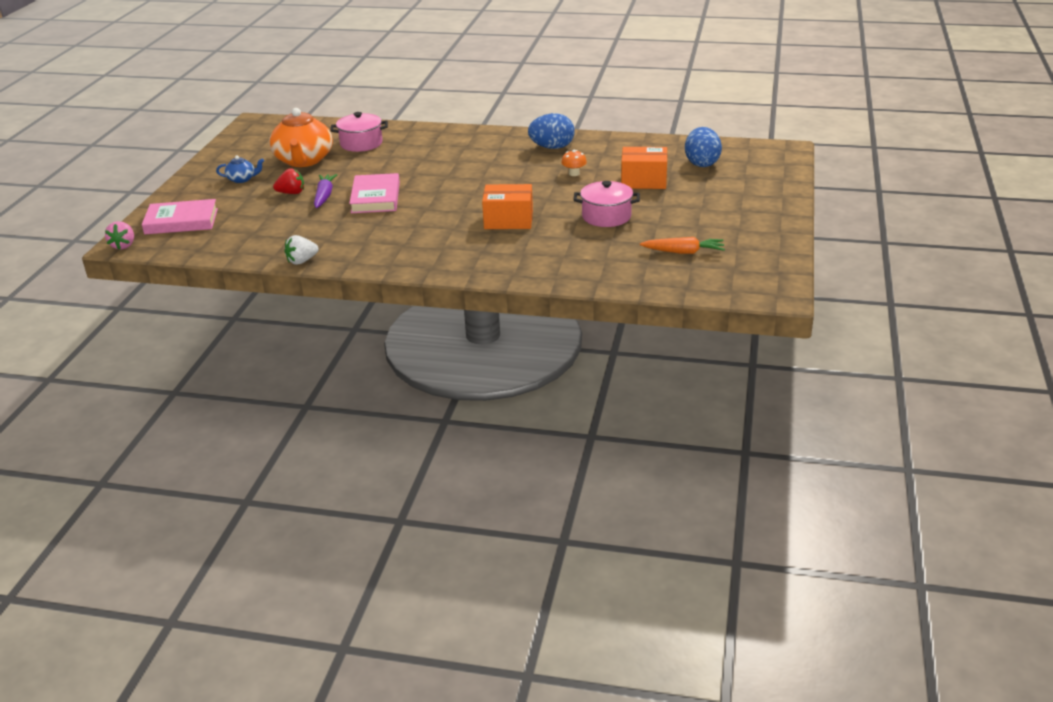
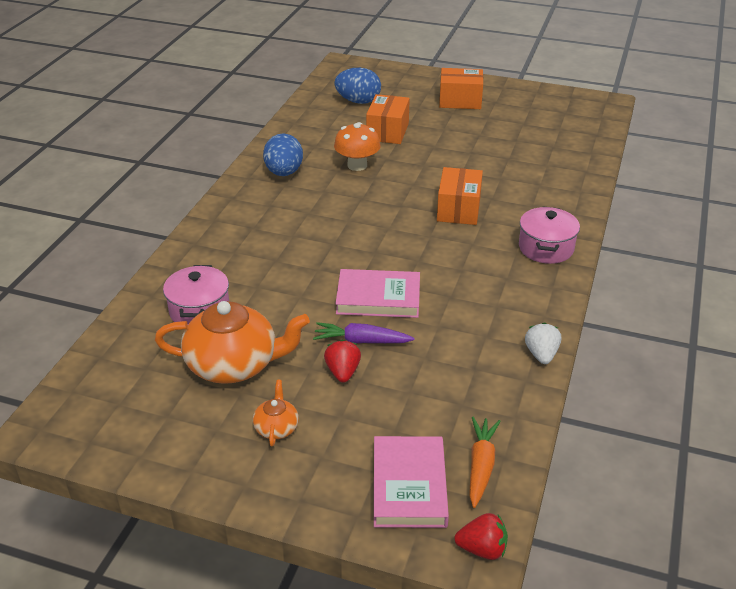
camera: 85 degrees left, 5 degrees up
pink strawberry [105,221,134,250] -> red strawberry [454,513,508,560]
blue teapot [216,155,264,183] -> orange teapot [253,380,299,447]
white strawberry [284,235,319,265] -> white strawberry turned 150 degrees counterclockwise [525,322,561,364]
orange mushroom [561,150,587,176] -> orange mushroom [334,122,380,171], size x1.71
pink pot [573,181,640,227] -> pink pot moved to [519,206,580,264]
orange carrot [640,237,725,254] -> orange carrot moved to [469,417,500,508]
none -> orange box [439,68,483,109]

